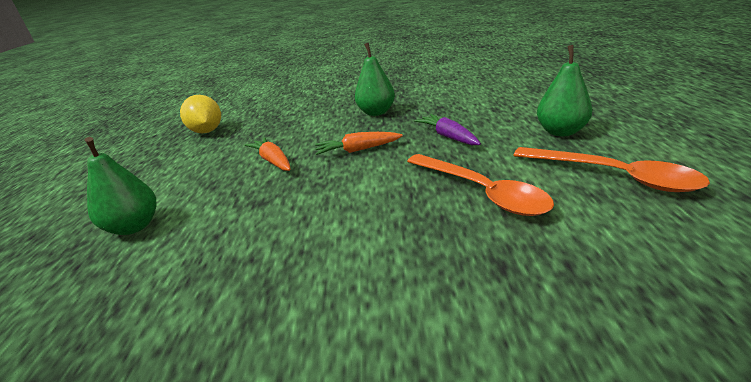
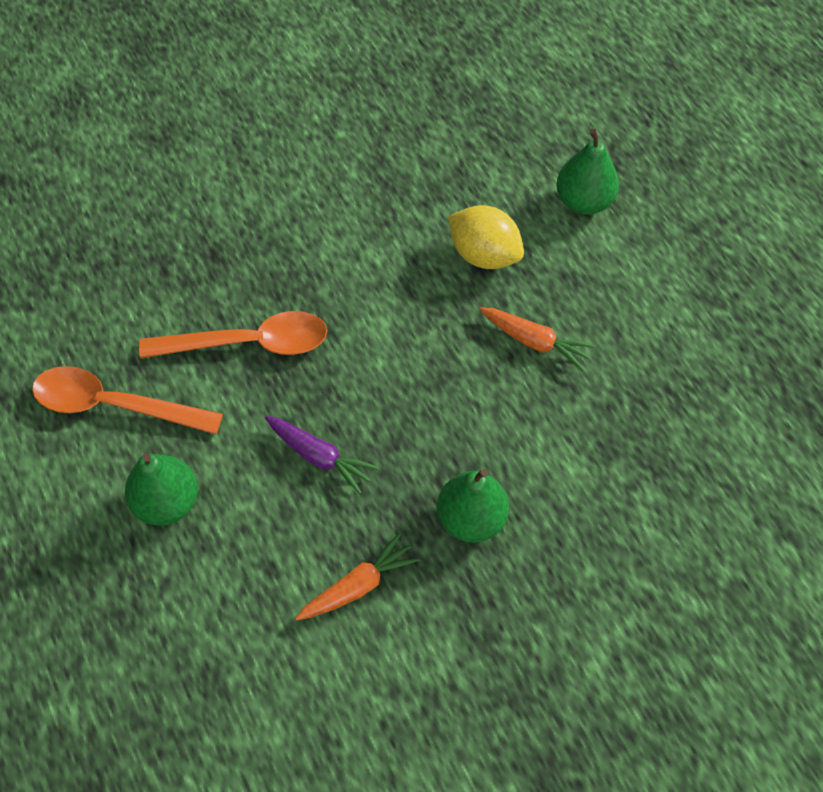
camera: 150 degrees right, 30 degrees up
yellow lemon [180,95,221,133] -> yellow lemon moved to [448,205,524,269]
orange carrot [315,132,403,155] -> orange carrot moved to [295,533,420,620]
orange spoon [407,154,554,216] -> orange spoon turned 150 degrees clockwise [139,311,327,358]

